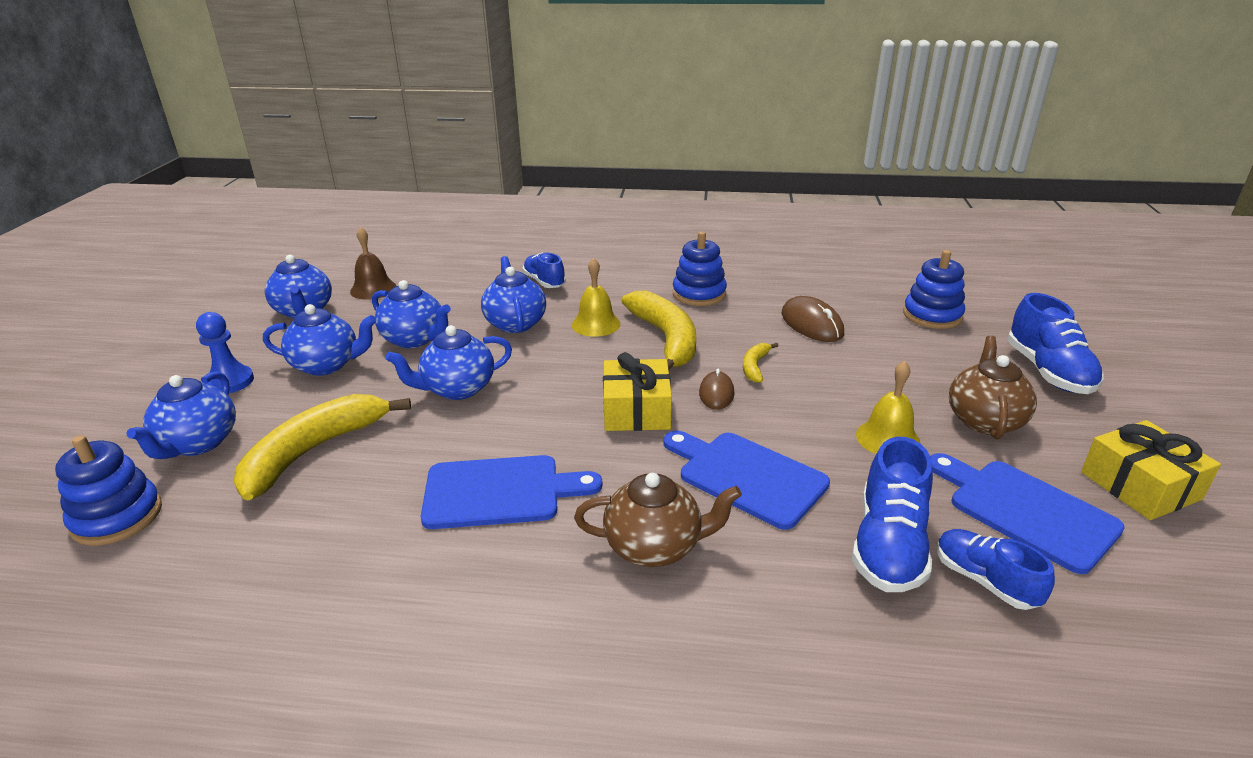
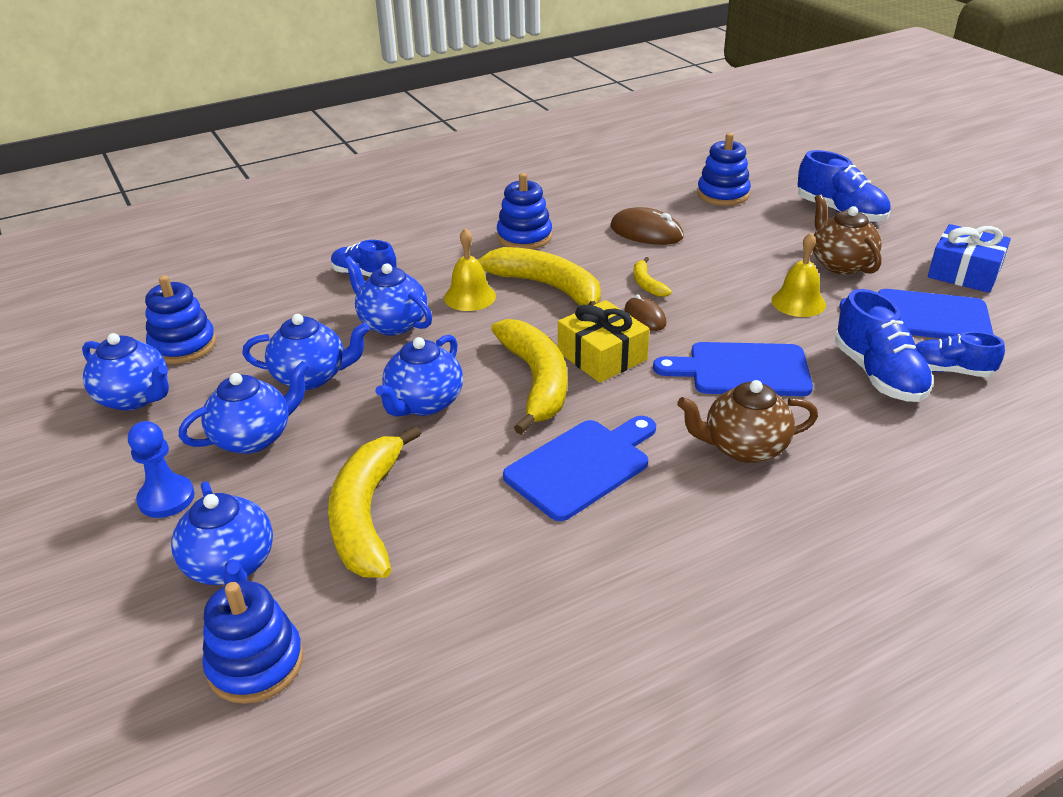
camera: 35 degrees left, 5 degrees up
brown bell [350,227,396,300] -> blue stacking toy [145,275,216,364]
brown teapot [574,473,742,567] -> brown teapot turned 150 degrees counterclockwise [677,380,818,463]
yellow gift [1081,420,1221,520] -> blue gift [928,224,1011,293]
none -> yellow banana [491,319,567,435]

